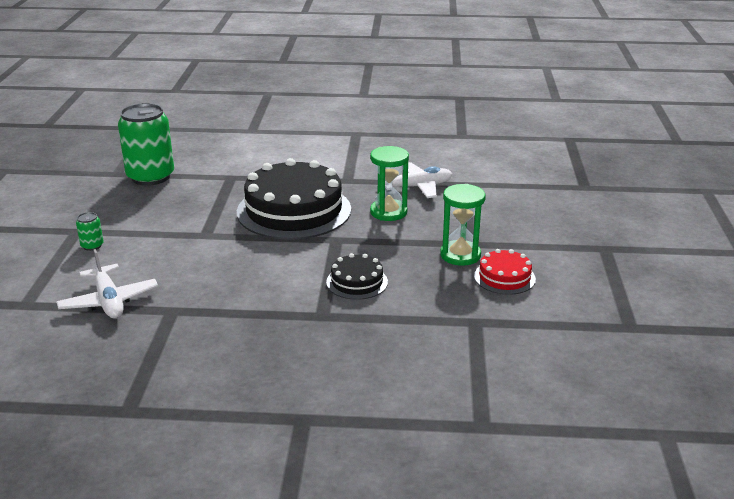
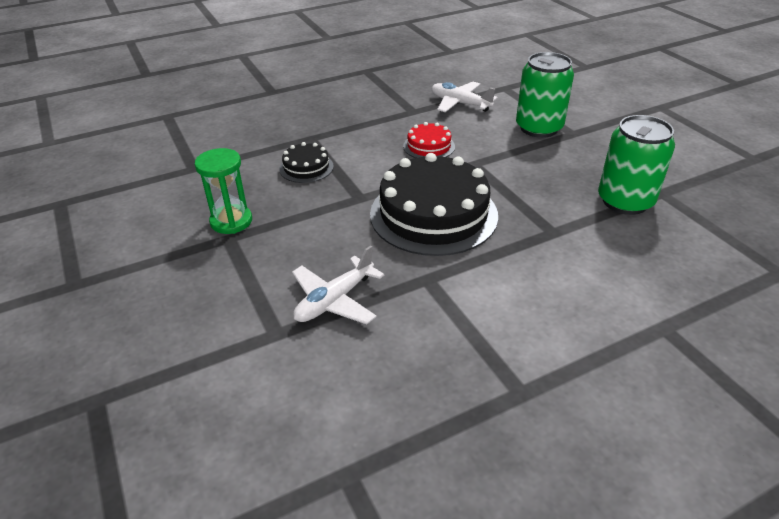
camera: 150 degrees right, 10 degrees up
green can [76,212,104,251] -> green can [516,52,574,138], size x2.43
green hourglass [370,146,409,221] -> none
red cake [474,249,536,295] -> red cake moved to [403,122,455,158]

